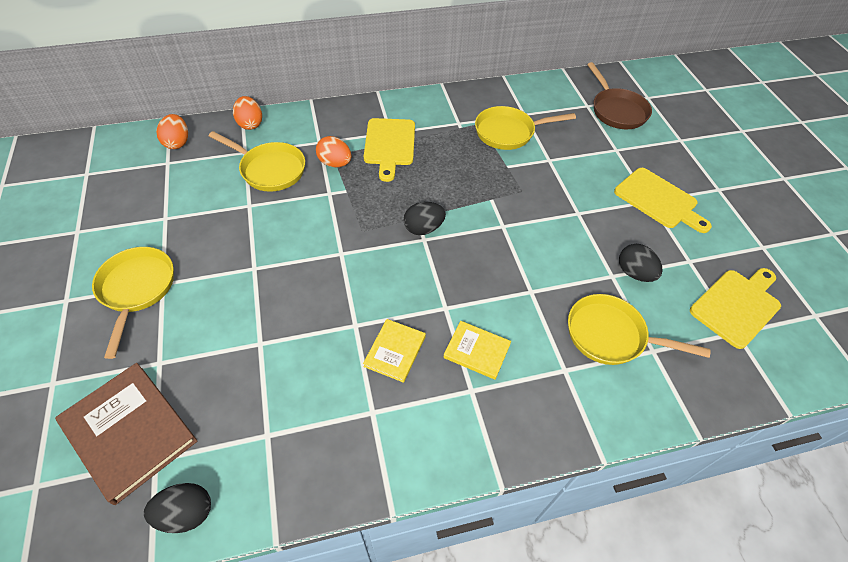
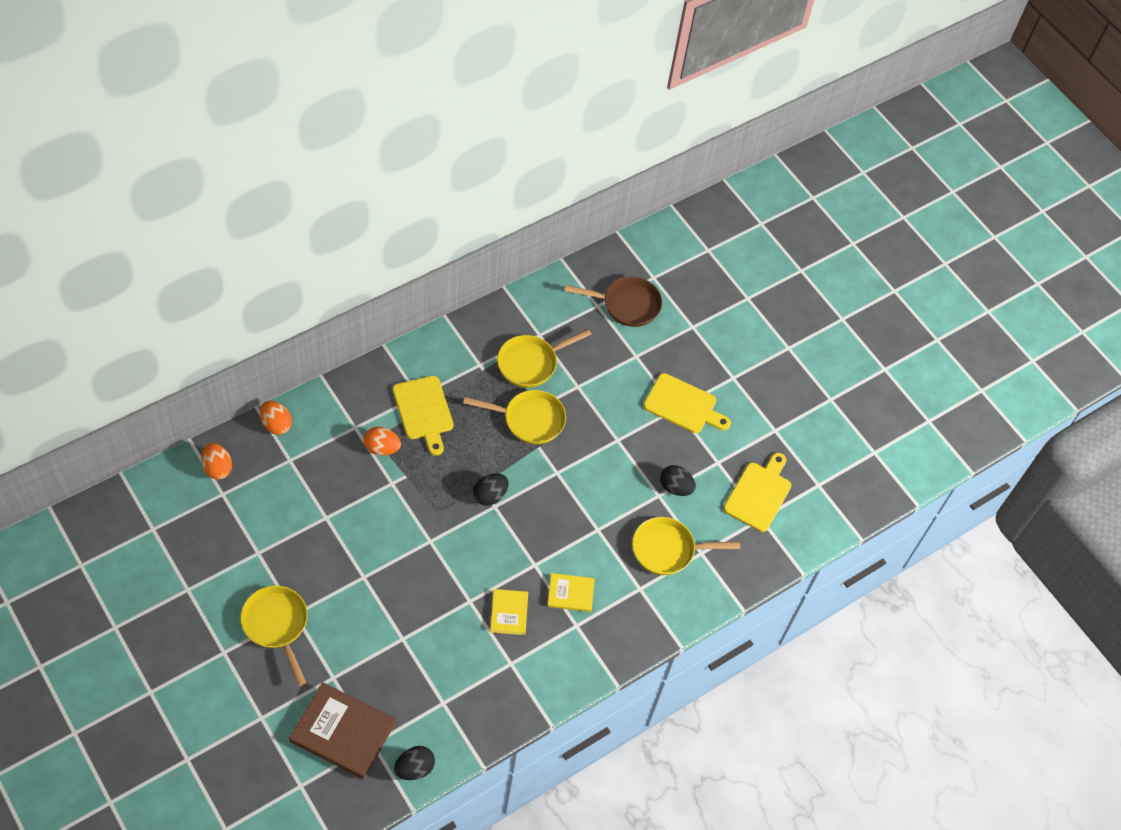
camera: 25 degrees left, 5 degrees up
yellow pan [209,131,305,192] -> yellow pan moved to [463,390,566,444]
brown pan [587,62,652,129] -> brown pan turned 45 degrees counterclockwise [564,276,662,327]

